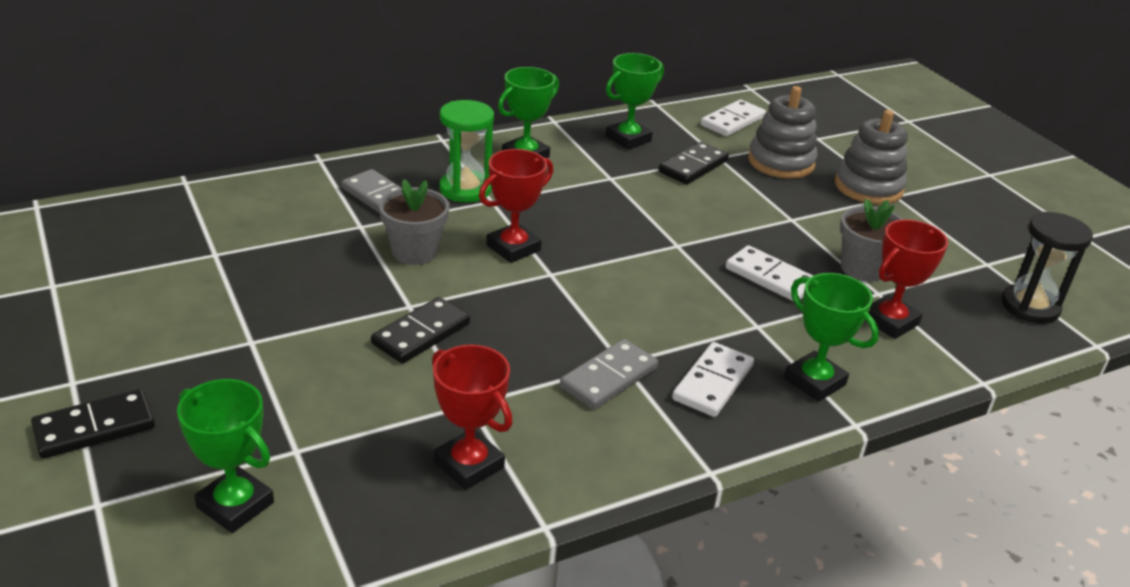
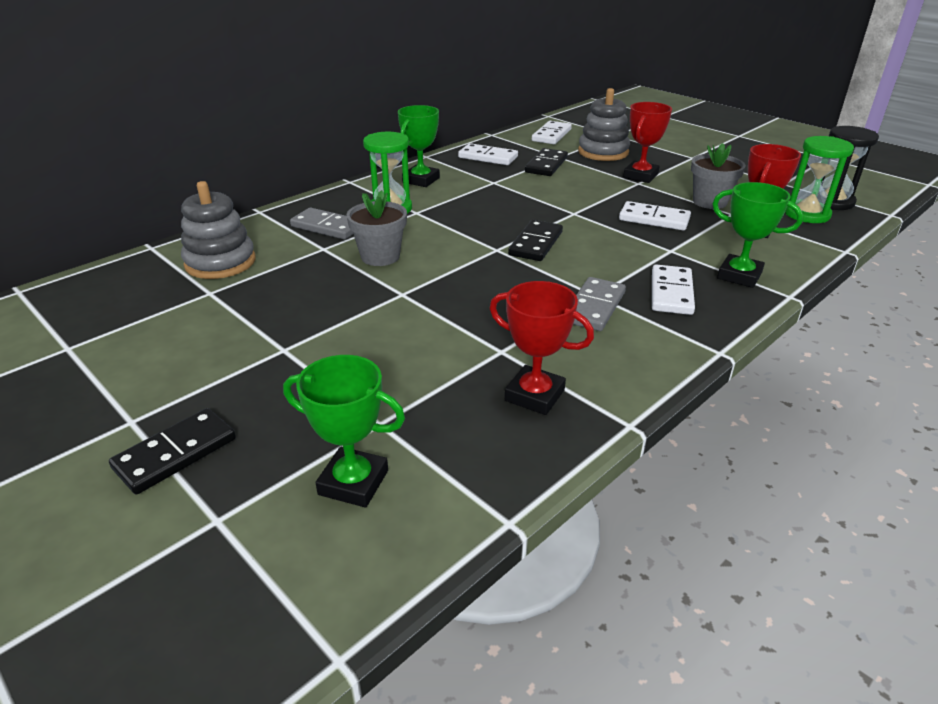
camera: 15 degrees left, 0 degrees up
black domino [371,297,470,364] -> black domino moved to [508,220,563,261]
red trophy [479,149,553,263] -> red trophy moved to [623,102,672,183]
green trophy [606,53,664,150] -> white domino [458,143,518,165]
grey stacking toy [835,110,908,204] -> grey stacking toy moved to [181,181,255,279]
none -> green hourglass [785,136,854,223]

